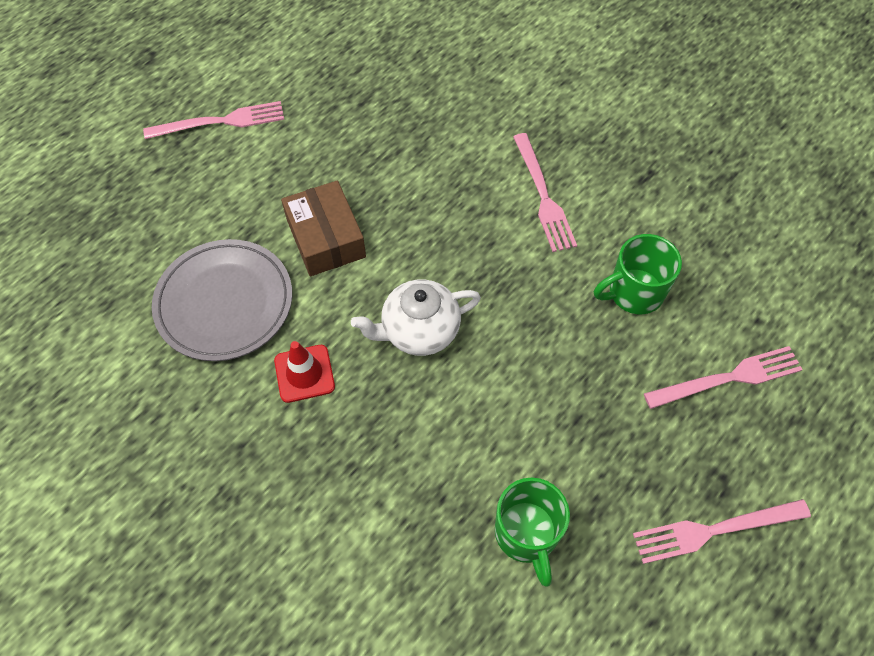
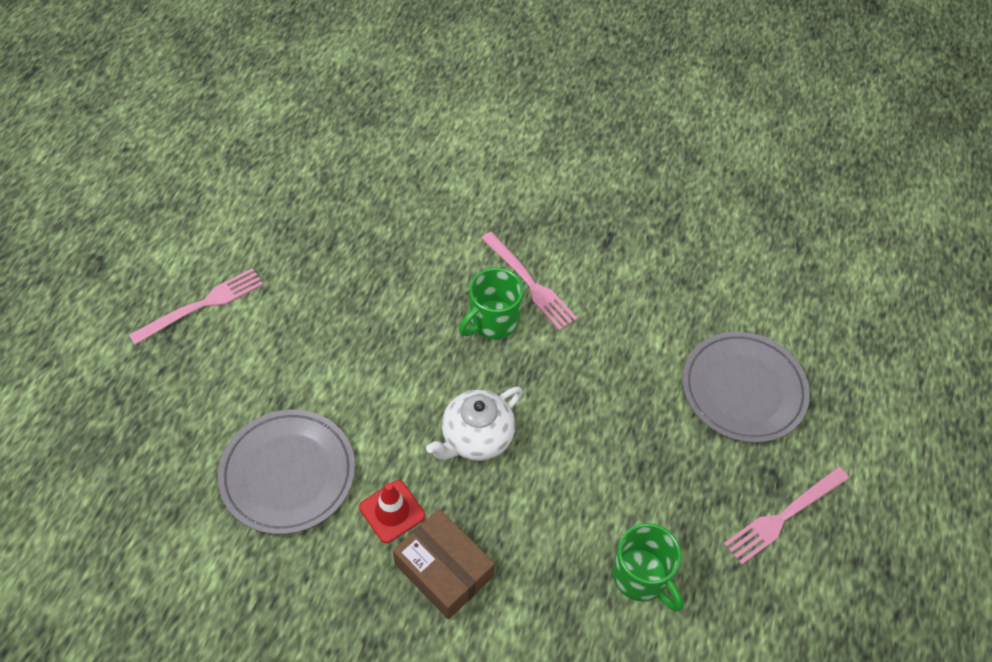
camera: 25 degrees left, 5 degrees down
brown box [281,181,366,276] -> brown box moved to [393,509,495,619]
green mug [594,234,682,314] -> green mug moved to [459,268,523,339]
pink fork [644,346,803,409] -> grey plate [683,332,810,443]

